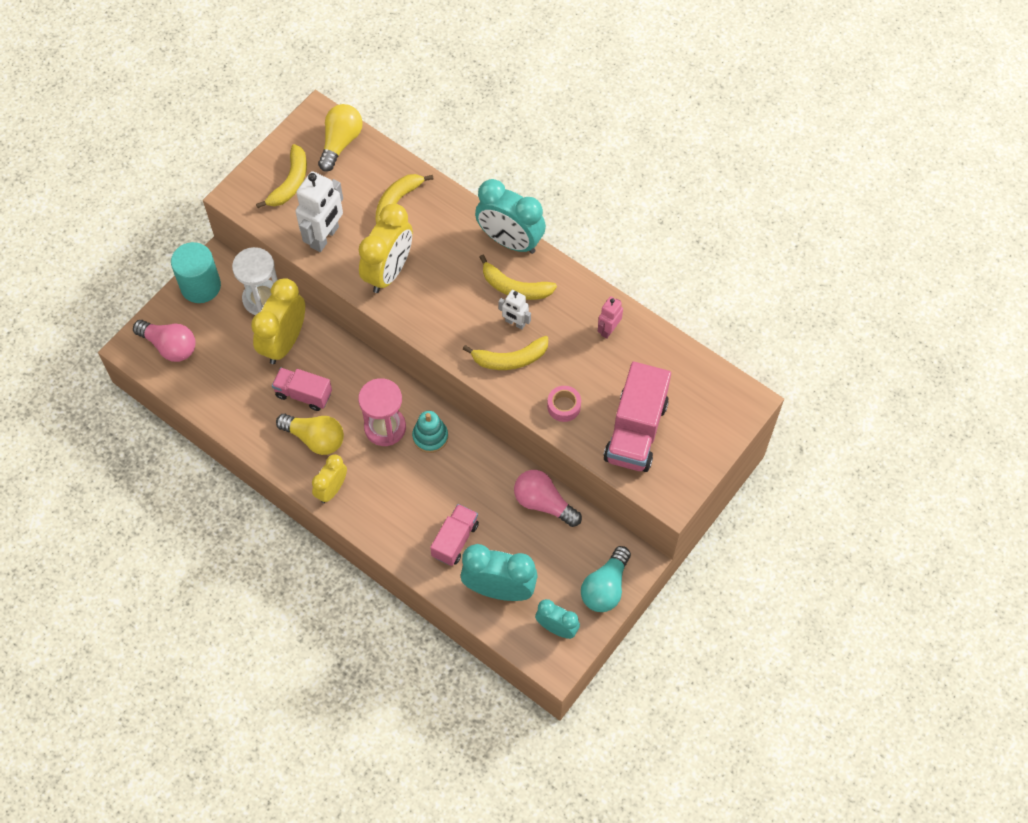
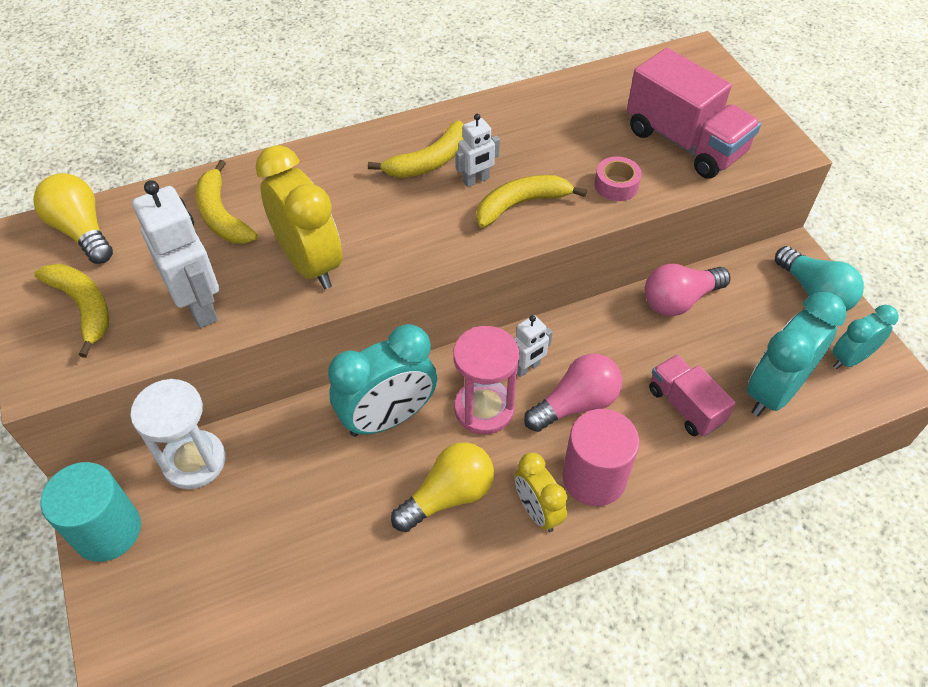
camera: 60 degrees left, 10 degrees down
pink light bulb [133,320,195,362] -> pink light bulb moved to [524,354,622,432]
yellow clock [251,278,305,364] -> none
pink truck [272,368,332,411] -> none
turquoise stacking toy [412,411,448,453] -> white robot [514,315,553,377]
yellow banana [463,336,548,370] -> yellow banana turned 135 degrees counterclockwise [476,175,587,228]
turquoise clock [475,179,546,254] -> turquoise clock moved to [328,324,437,437]
pink robot [598,296,623,339] -> none
none -> pink cylinder [562,409,640,506]

